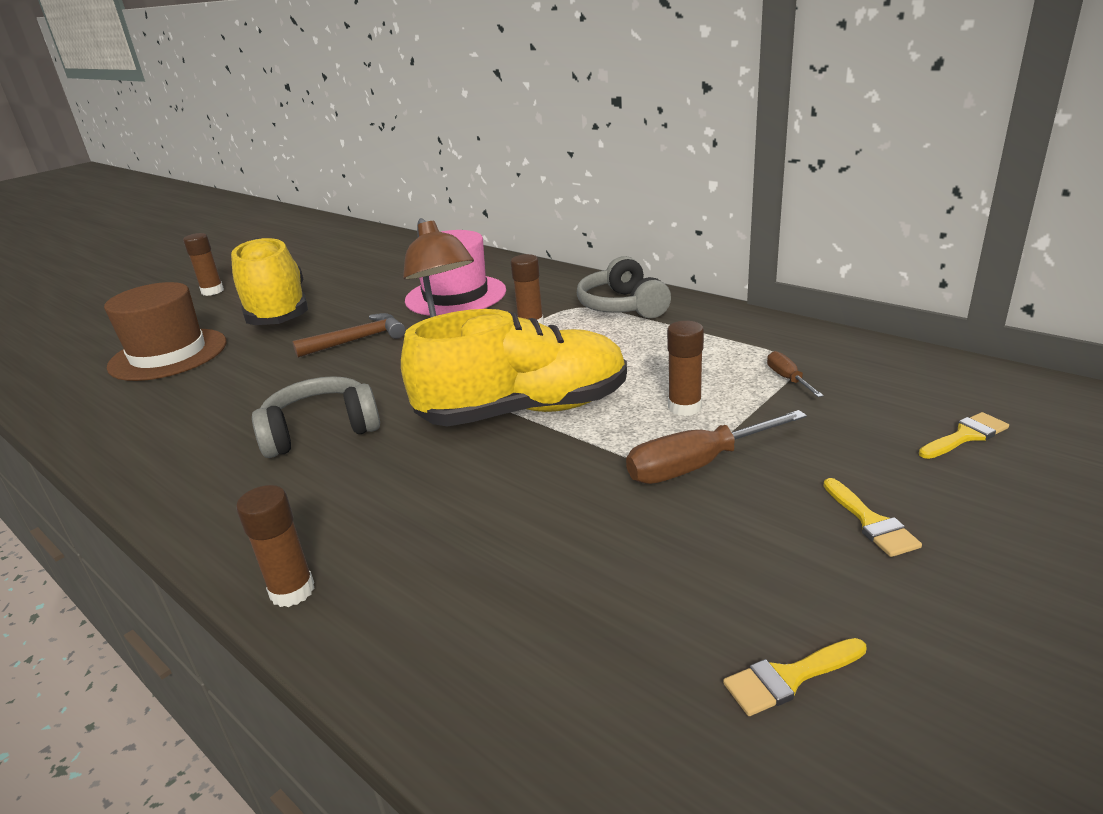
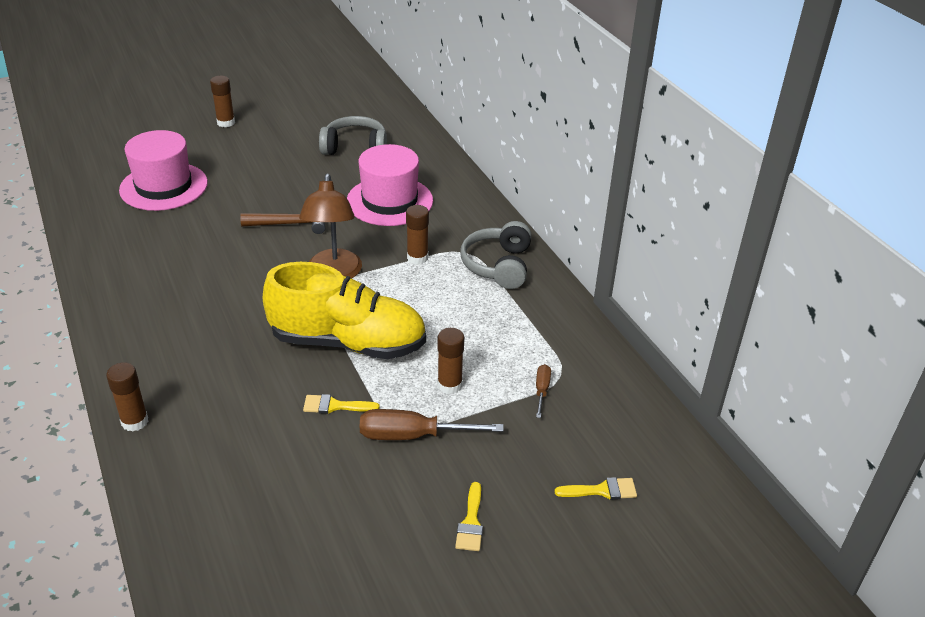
camera: 20 degrees right, 10 degrees up
brown hat [104,282,227,381] -> pink hat [119,130,208,211]
yellow shoe [231,238,308,325] -> none
grey headphones [252,376,380,458] -> grey headphones moved to [319,116,387,155]
yellow brush [723,638,866,716] -> yellow brush moved to [303,394,380,414]

